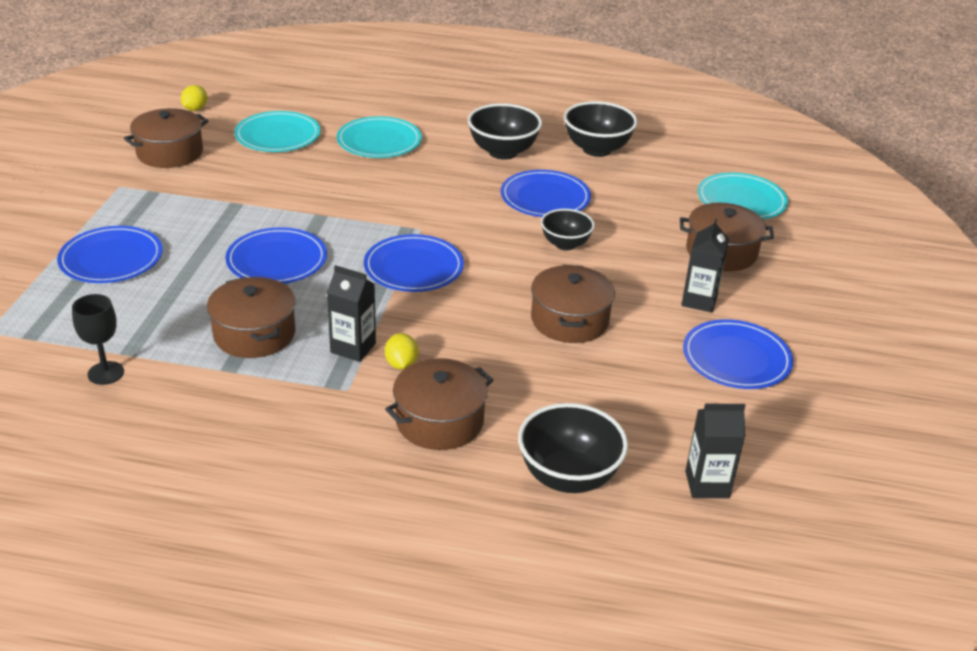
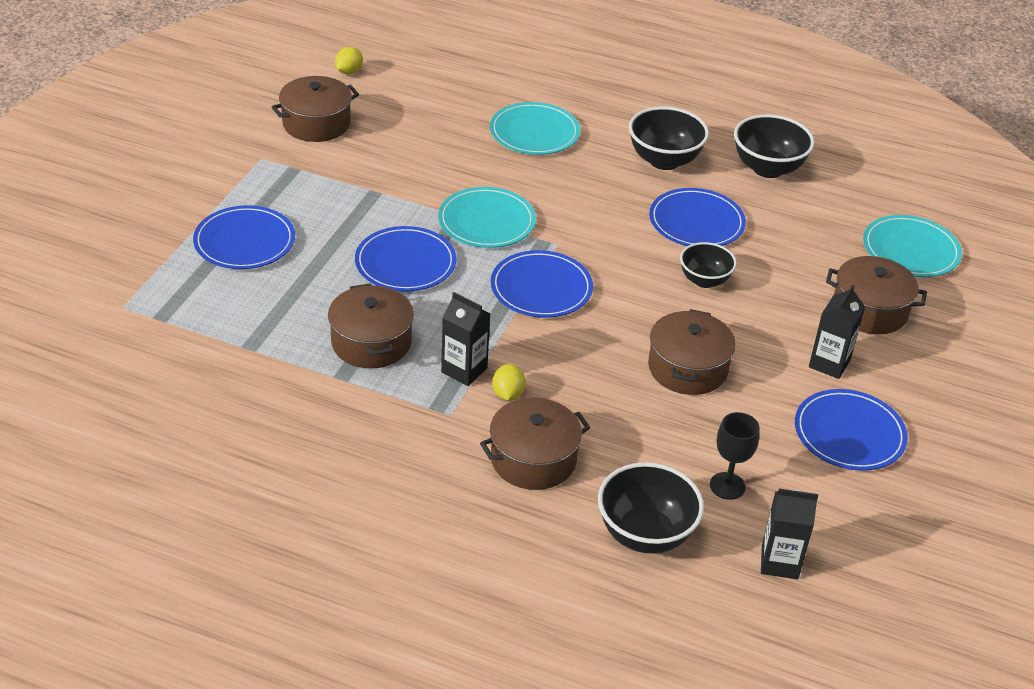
camera: 10 degrees right, 5 degrees up
black goblet [72,294,124,385] -> black goblet moved to [710,412,760,500]
turquoise plate [235,111,320,152] -> turquoise plate moved to [438,187,536,248]

